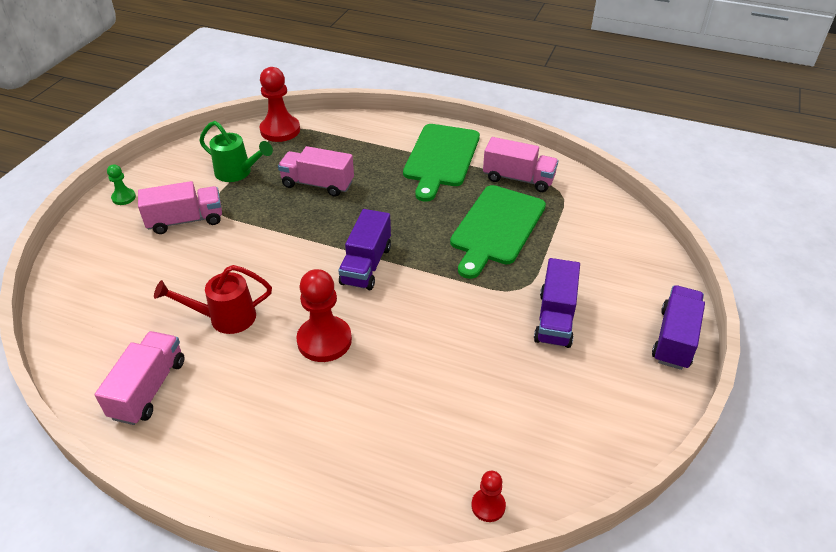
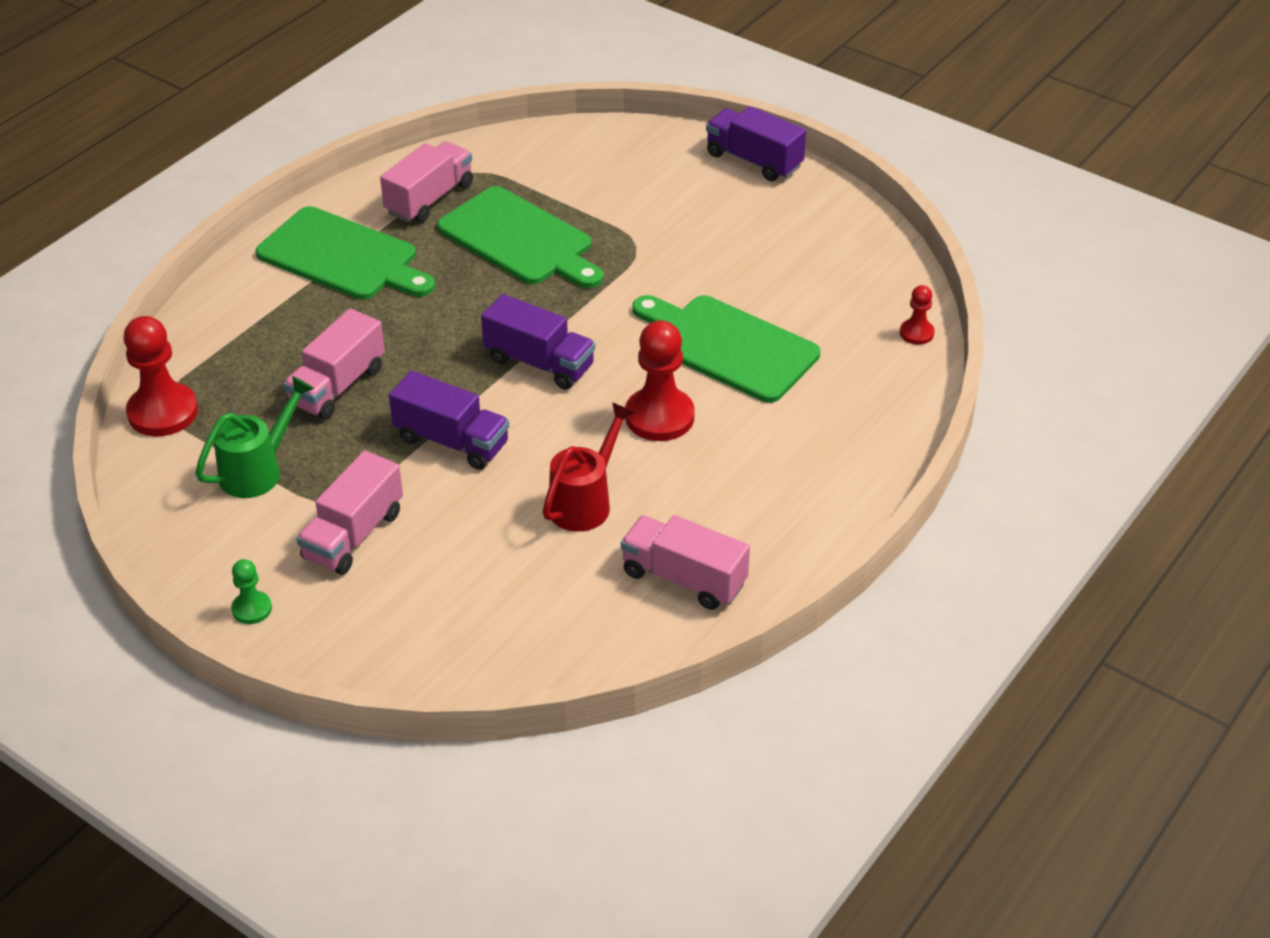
camera: 75 degrees left, 0 degrees up
pink truck [138,181,222,234] -> pink truck turned 150 degrees counterclockwise [297,450,403,575]
red watering can [154,265,272,334] -> red watering can turned 150 degrees counterclockwise [542,402,635,532]
purple truck [534,258,580,348] -> purple truck moved to [389,371,509,470]
none -> green cutting board [632,295,820,403]

